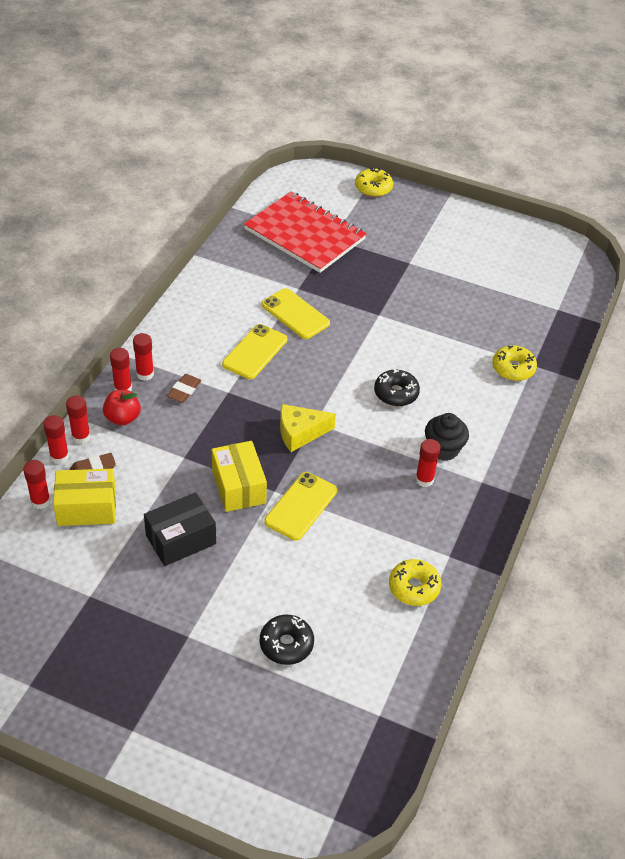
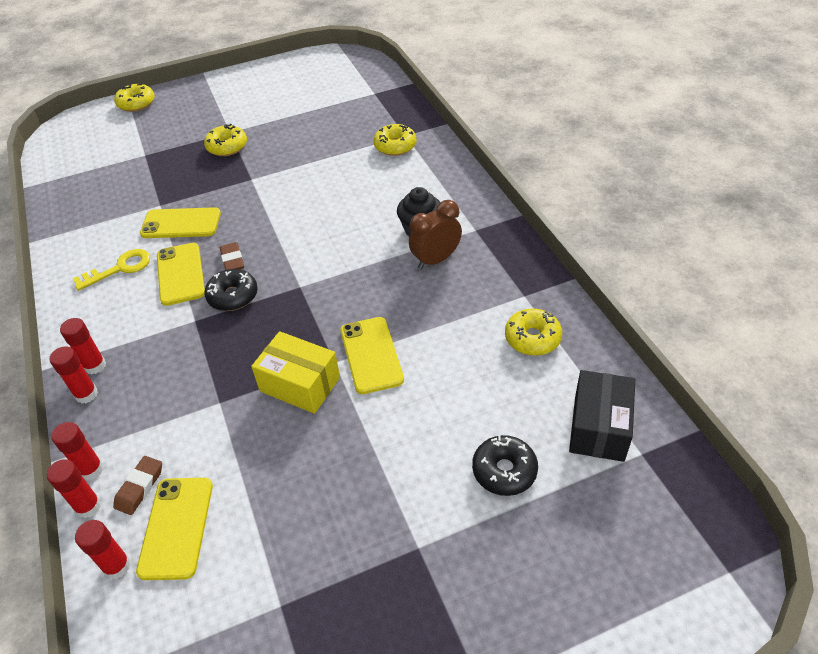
camera: 40 degrees left, 0 degrees up
yellow box [53,469,116,526] -> yellow phone [136,478,213,580]
red apple [103,390,141,426] -> none
black box [144,492,216,566] -> black box moved to [569,370,635,462]
brown eraser [167,374,201,403] -> brown eraser moved to [220,242,244,270]
red notebook [244,192,367,273] -> none
yellow cheese [280,404,336,452] -> none
black donut [374,369,420,406] -> black donut moved to [204,269,258,311]
red glue stick [415,439,441,487] -> brown clock [409,200,462,269]
none -> yellow key [73,249,150,291]
none -> yellow donut [204,124,247,156]

